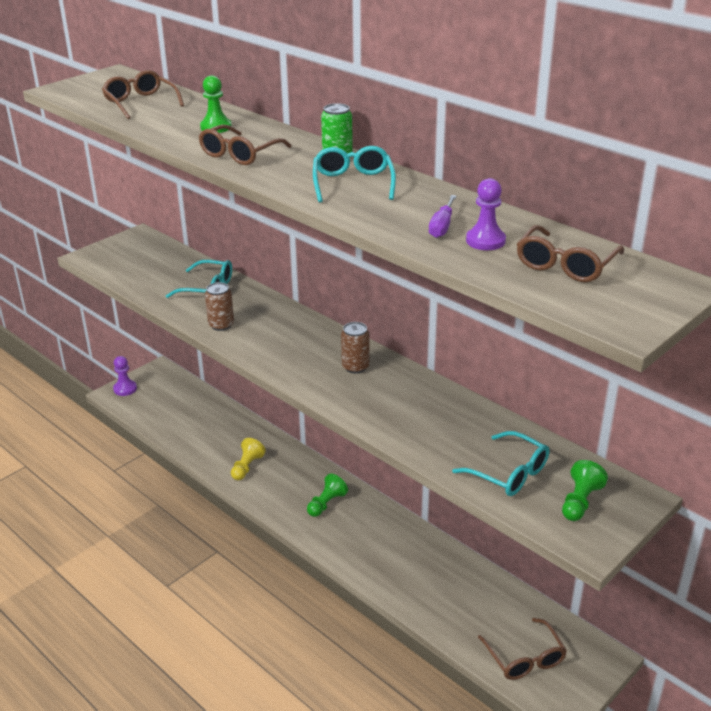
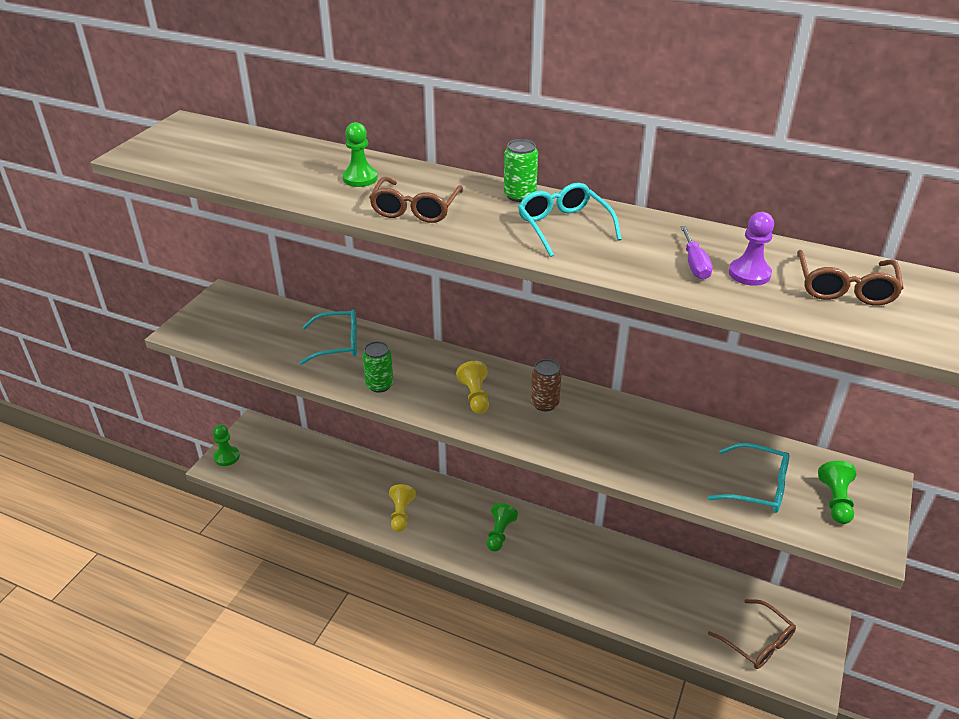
camera: 20 degrees left, 5 degrees up
brown glasses [102,70,184,119] -> none
purple pawn [113,356,137,396] -> green pawn [213,425,240,466]
brown can [205,282,234,331] -> green can [362,341,394,393]
none -> yellow pawn [456,361,489,414]

